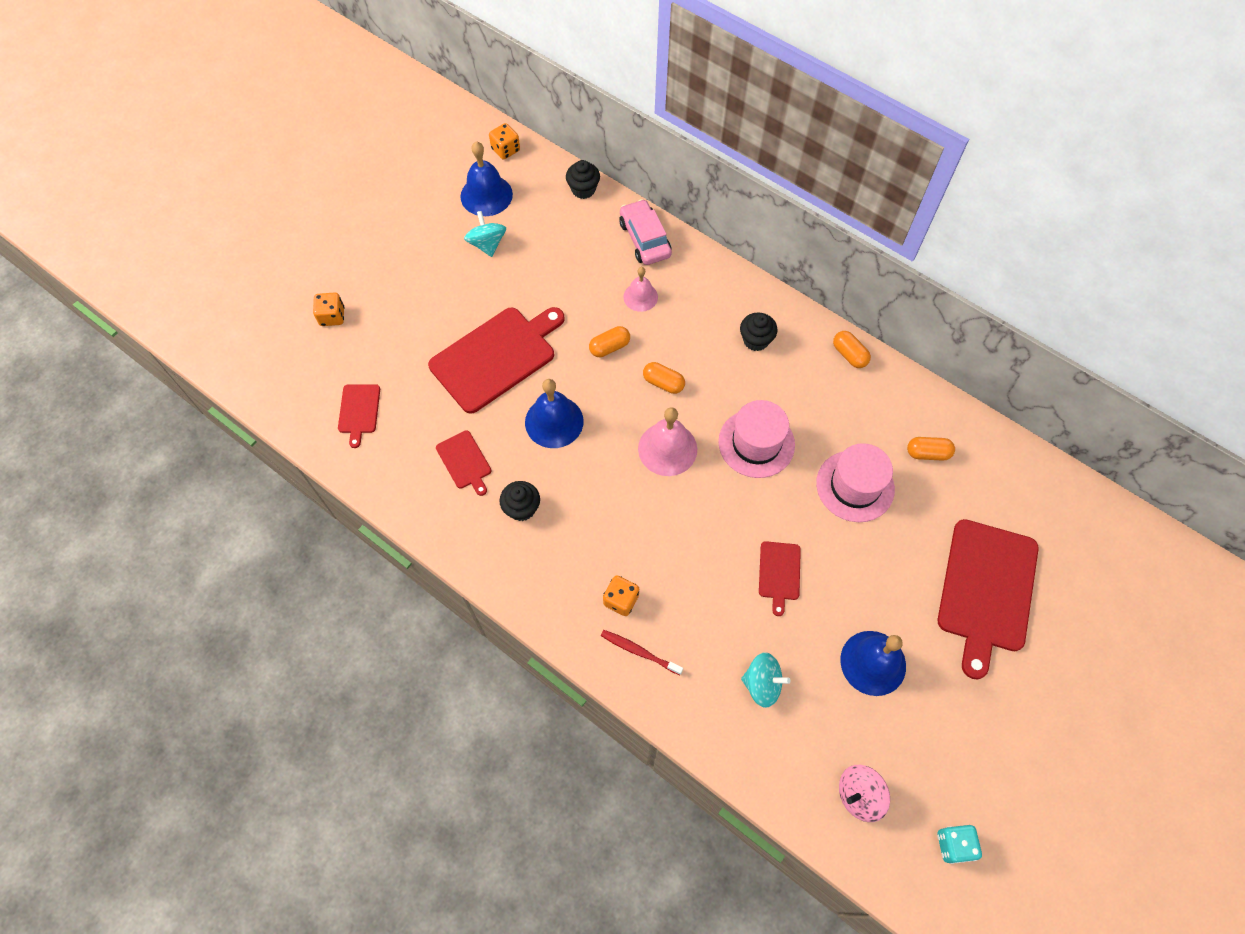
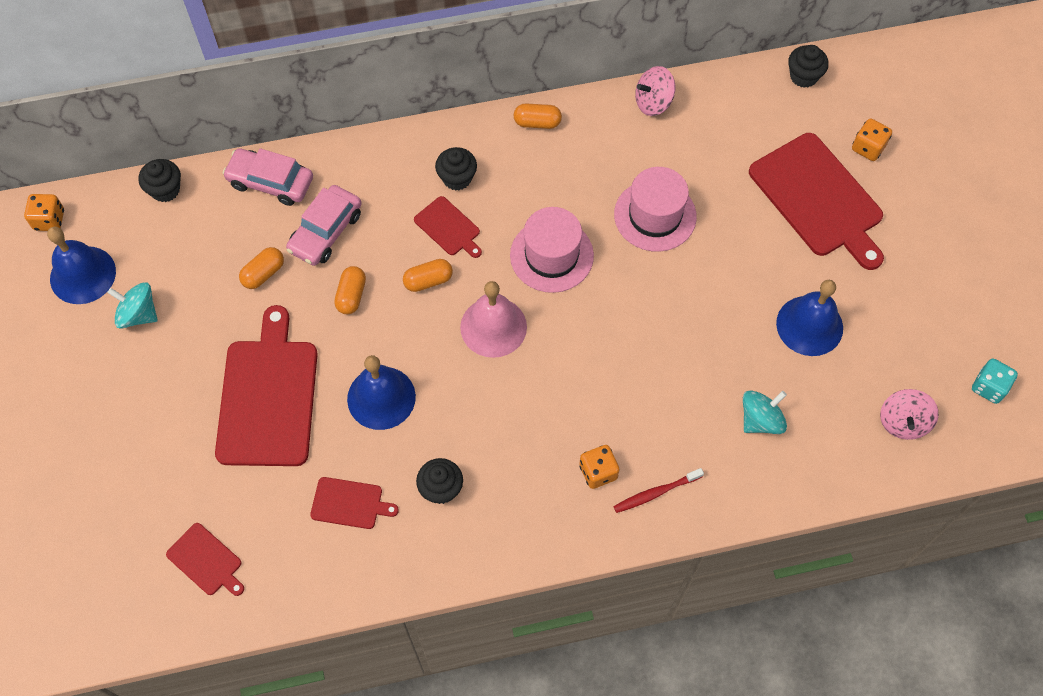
camera: 50 degrees left, 0 degrees up
orange dice [313,293,345,326] -> orange dice moved to [852,118,892,161]
pink bell [623,267,658,312] -> pink car [286,185,362,266]
red cutting board [759,541,801,616] -> red cutting board moved to [414,196,482,258]
orange capsule [907,437,955,461] -> orange capsule moved to [239,247,284,289]
none -> pink spinning top [635,66,675,116]
none -> black cupcake [788,45,829,88]

